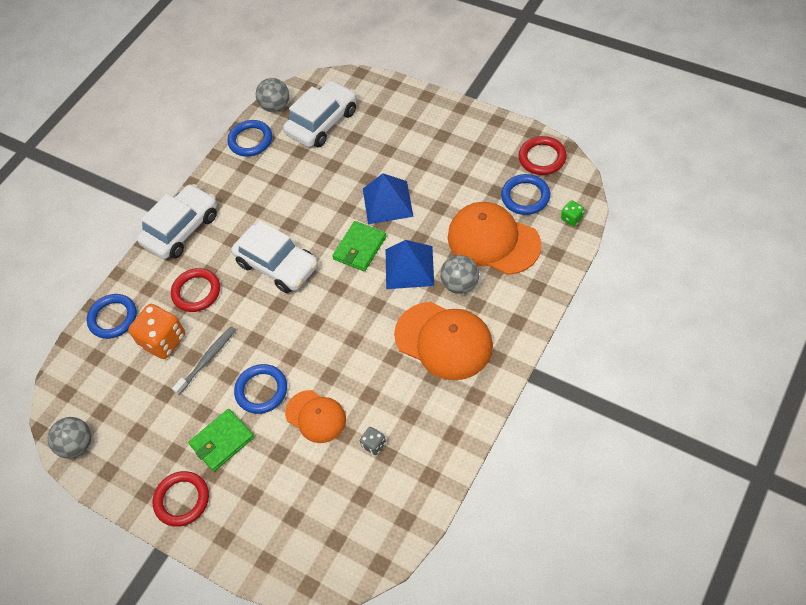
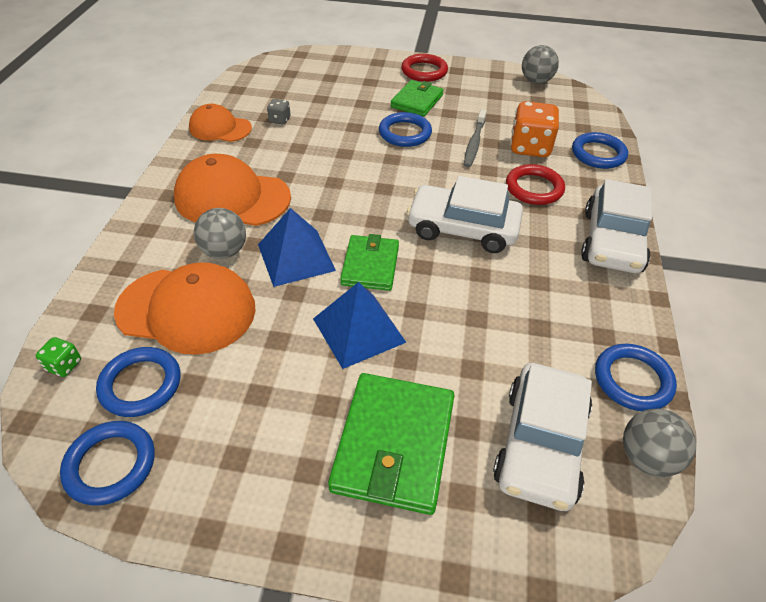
camera: 150 degrees right, 10 degrees down
orange cap [285,390,346,443] -> orange cap moved to [189,104,252,142]
red ring [518,136,567,175] -> blue ring [60,421,155,506]
none -> green wallet [328,373,454,515]

